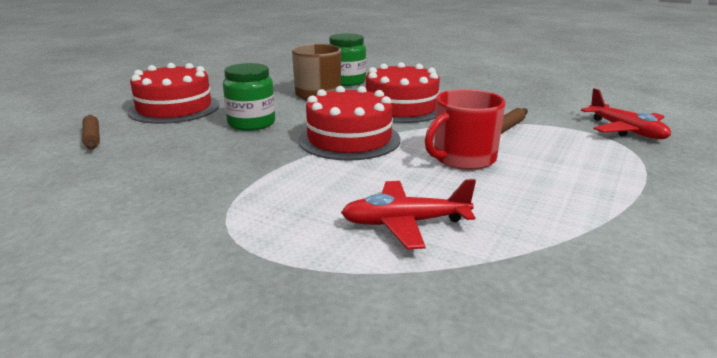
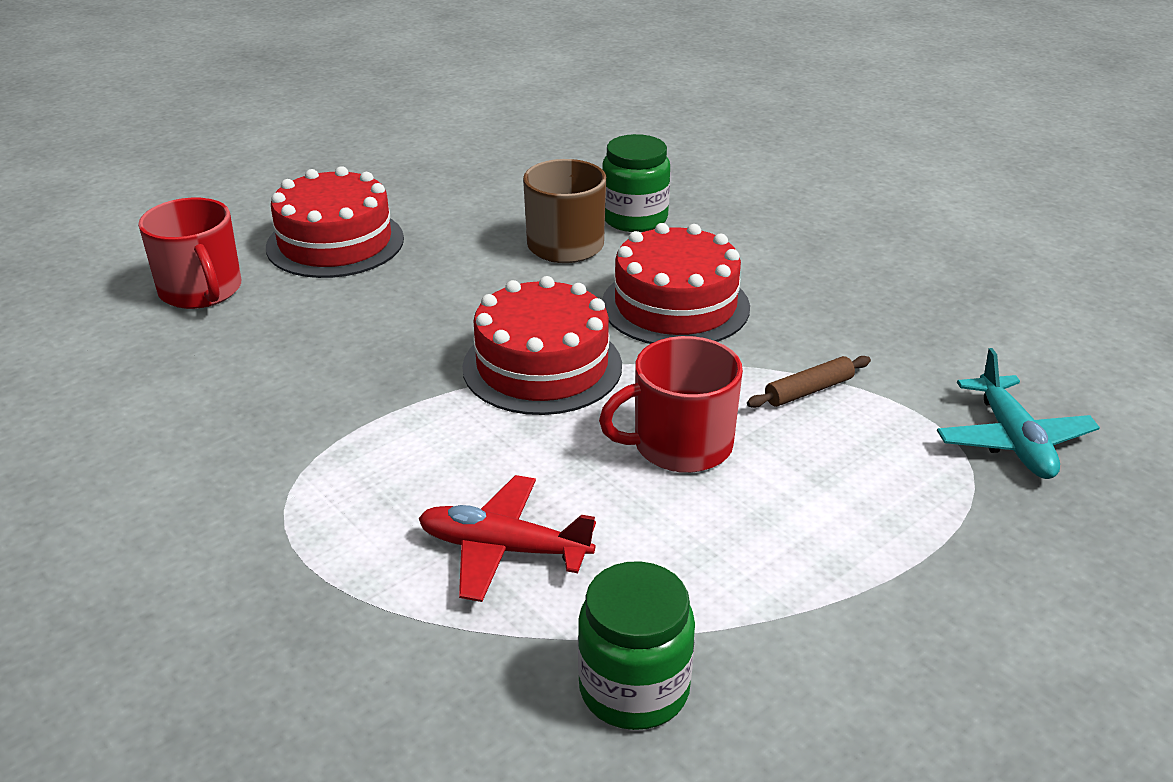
camera: 20 degrees right, 10 degrees up
brown rolling pin [82,115,100,150] -> red mug [138,198,241,309]
green jar [223,63,275,131] -> green jar moved to [578,561,695,730]
red plane [581,88,671,139] -> turquoise plane [937,348,1100,479]

